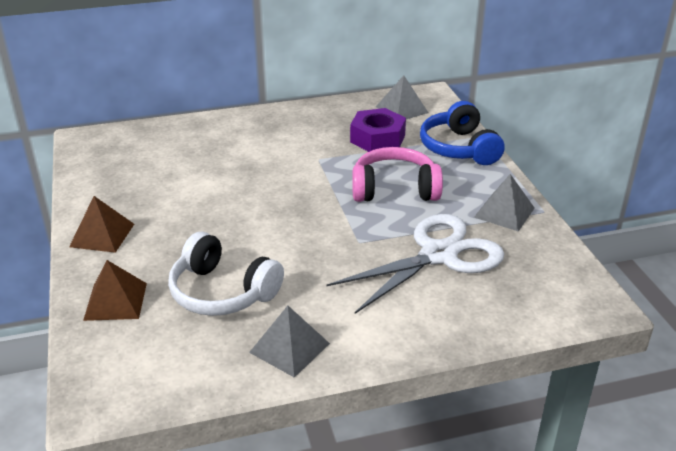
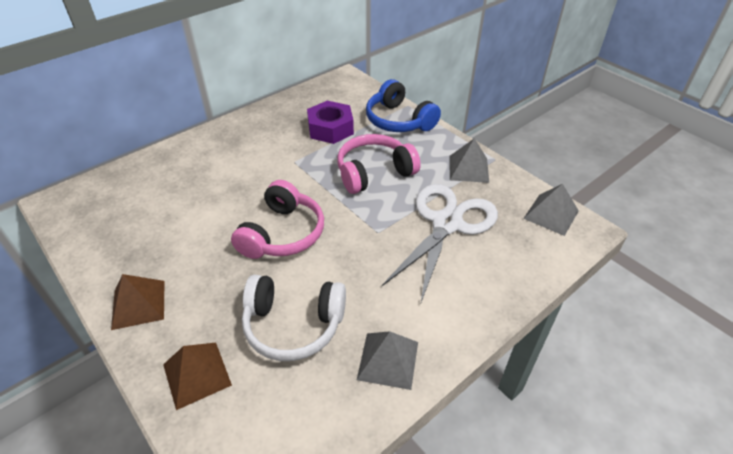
camera: 25 degrees left, 10 degrees up
grey pyramid [376,75,429,119] -> grey pyramid moved to [523,183,579,236]
none -> pink headphones [231,180,324,259]

